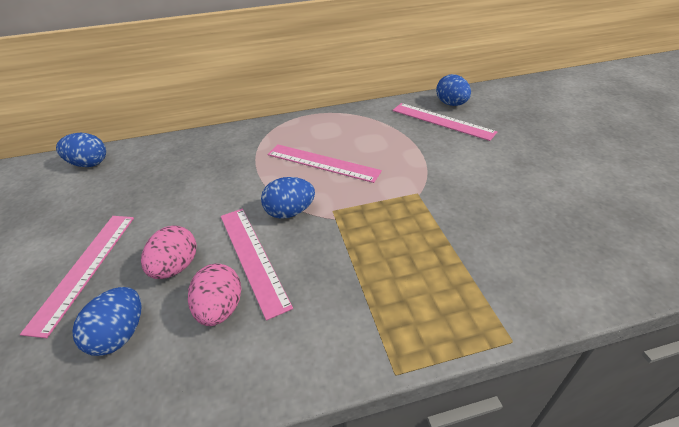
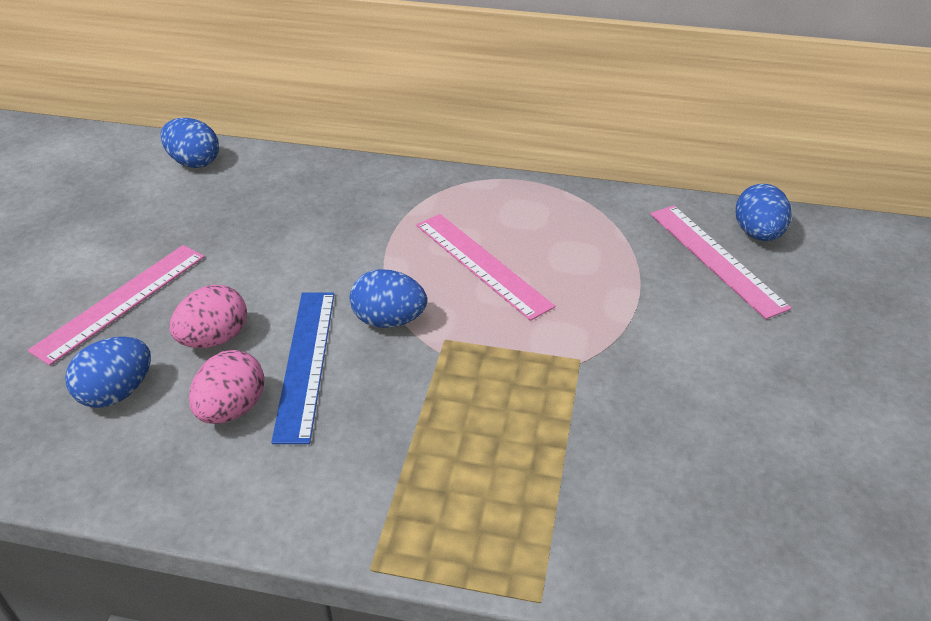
camera: 25 degrees right, 0 degrees up
pink ruler [221,209,293,321] -> blue ruler [271,292,334,444]

